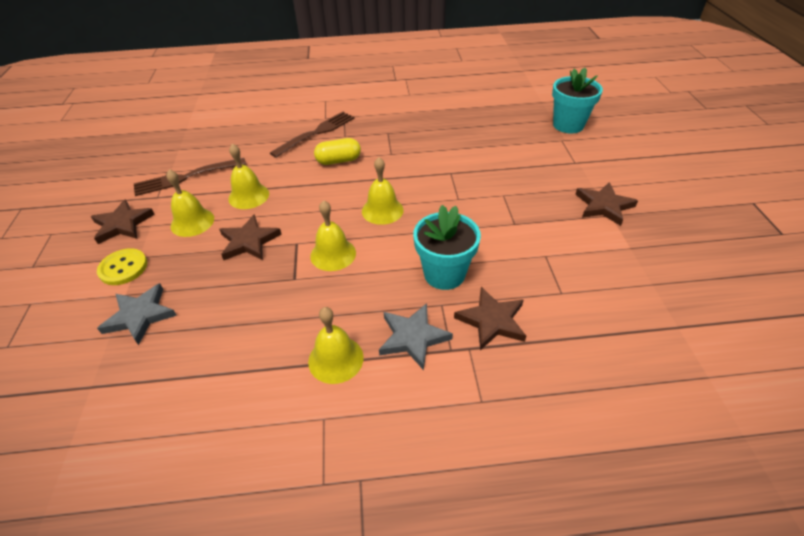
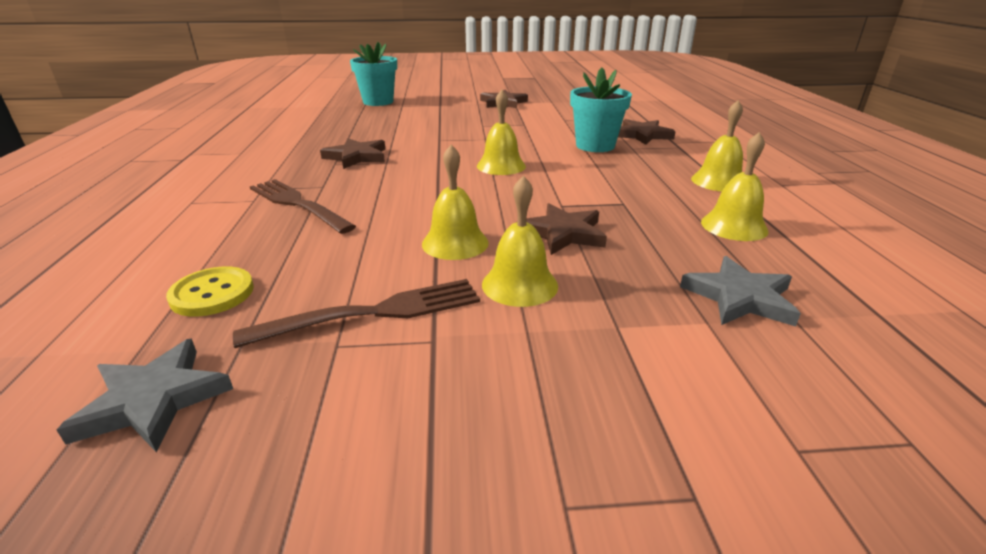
camera: 90 degrees left, 15 degrees down
brown star [91,199,155,244] -> brown star moved to [320,138,385,169]
yellow button [97,248,148,285] -> yellow button moved to [166,266,254,317]
brown fork [134,158,246,196] -> brown fork turned 90 degrees counterclockwise [233,279,480,348]
yellow bell [310,200,356,271] -> yellow bell moved to [701,132,768,241]
yellow capsule [314,138,361,165] -> none
grey star [379,303,453,370] -> grey star moved to [57,339,233,452]

